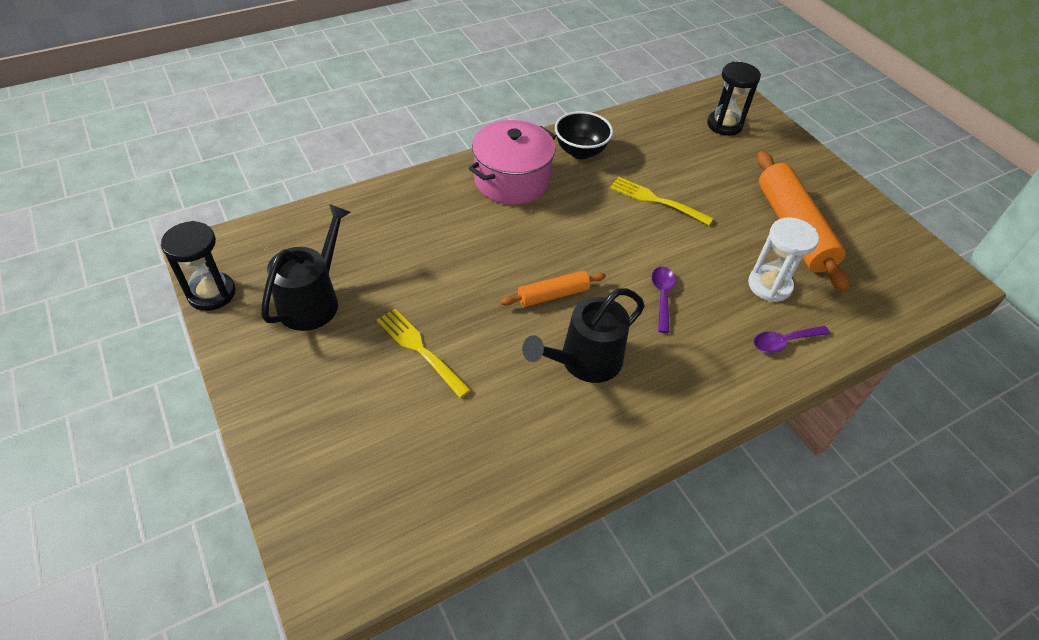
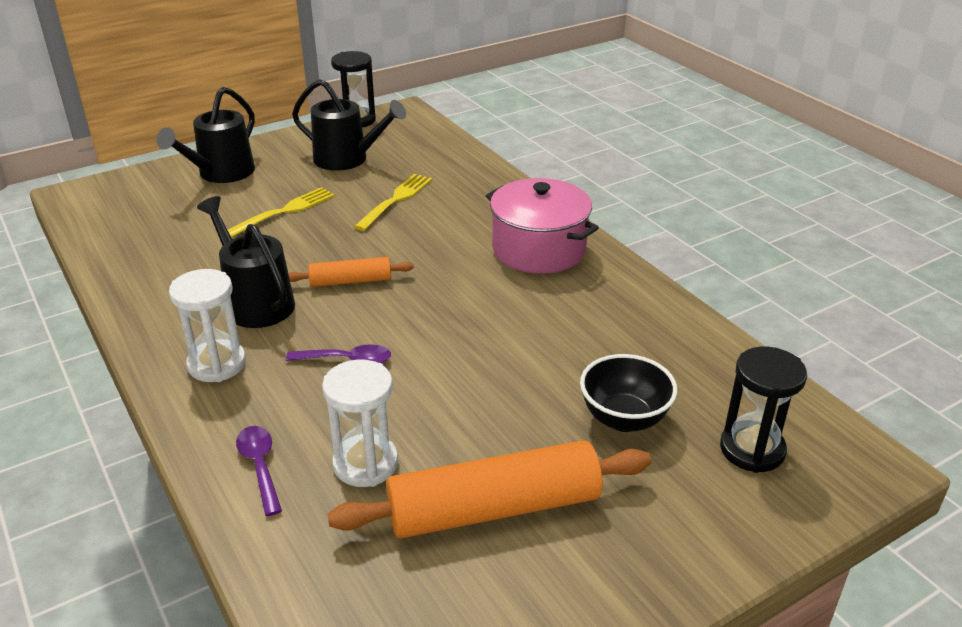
camera: 90 degrees right, 15 degrees down
orange rolling pin [500,271,606,307] -> orange rolling pin turned 75 degrees counterclockwise [288,257,414,287]
black bowl [555,111,613,159] -> black bowl moved to [580,354,677,432]
yellow fork [610,177,713,225] -> yellow fork moved to [354,174,432,231]
none -> black watering can [156,87,255,183]
none -> white hourglass [169,269,246,382]

